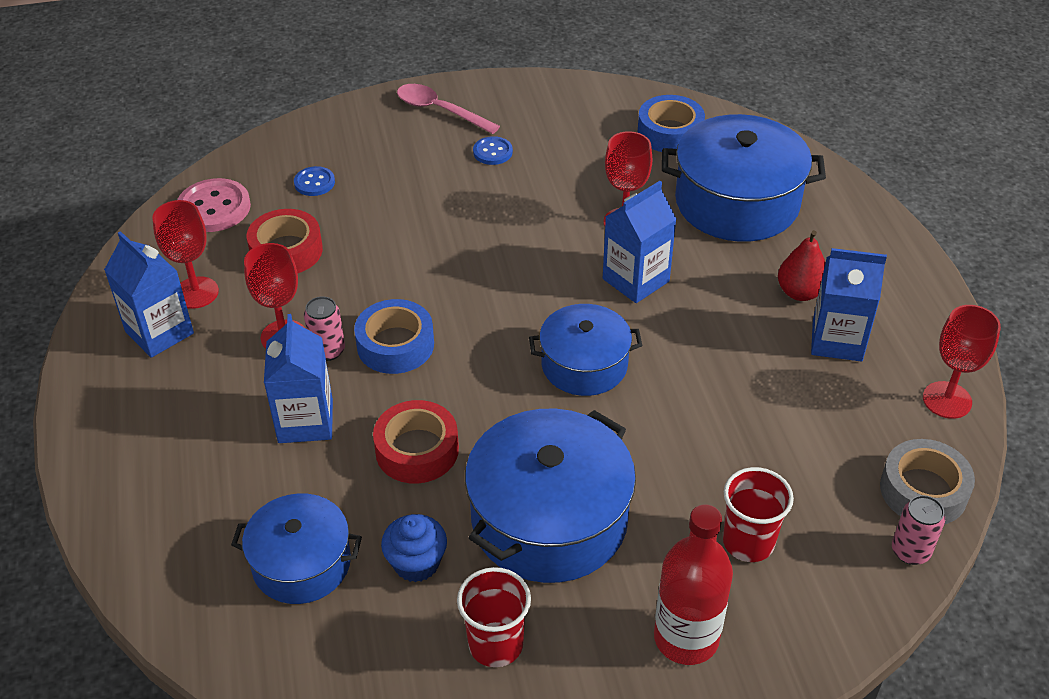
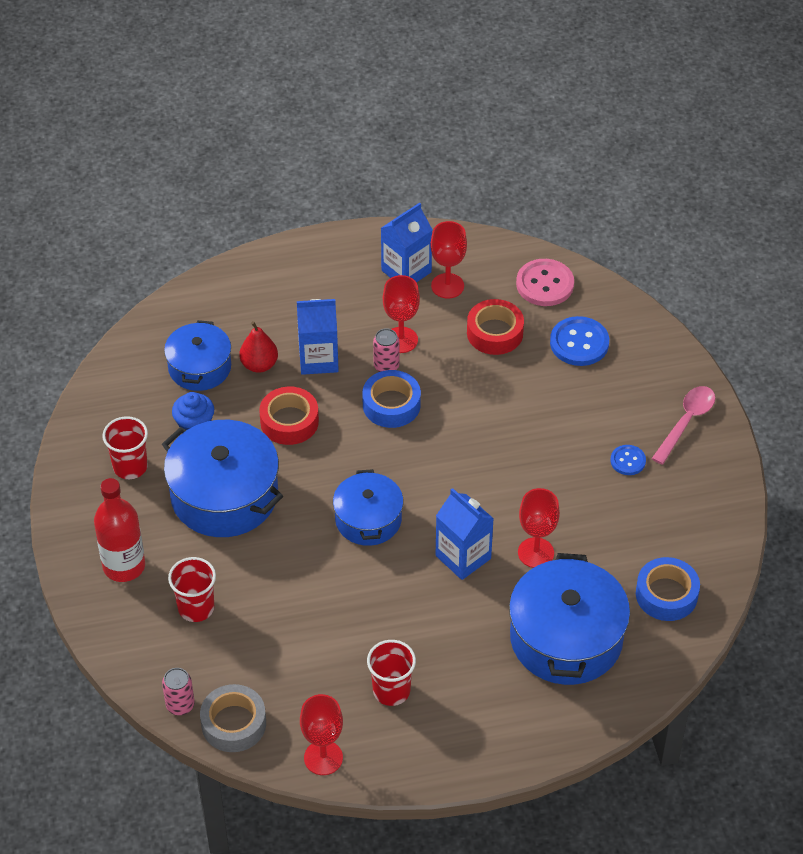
camera: 90 degrees right, 5 degrees up
blue button [294,166,335,196] -> blue button [550,316,609,366], size x1.75
red pear [778,230,826,301] -> red pear moved to [239,321,278,373]
blue carton [811,248,887,361] -> red cup [367,640,416,706]

